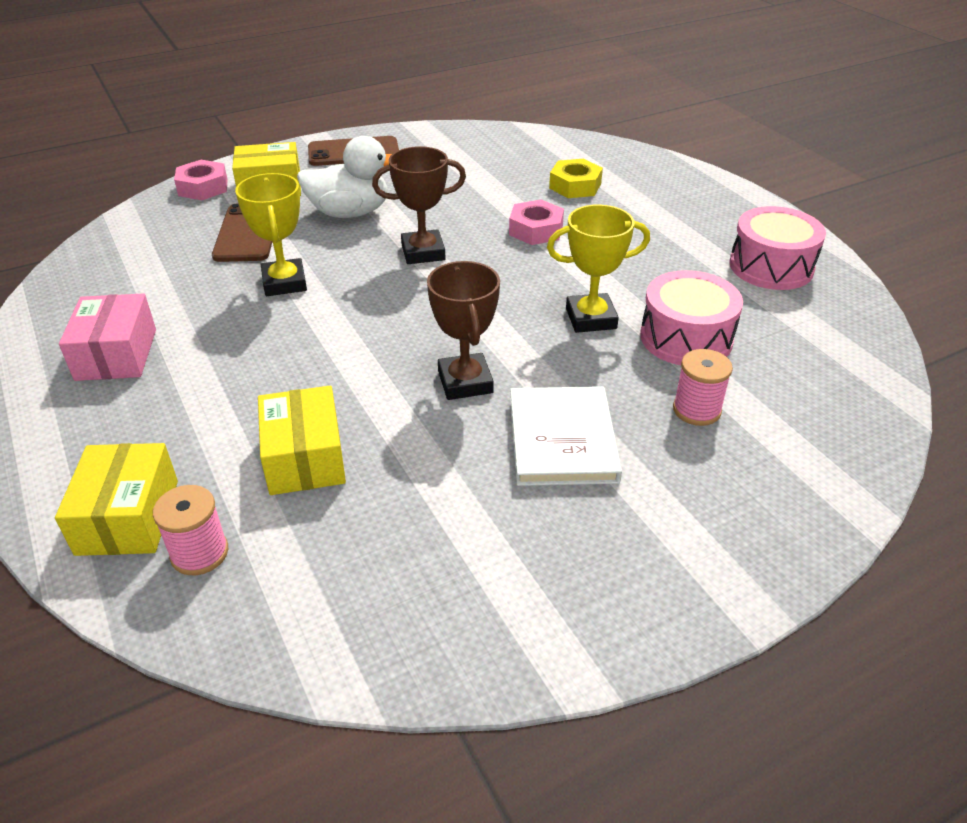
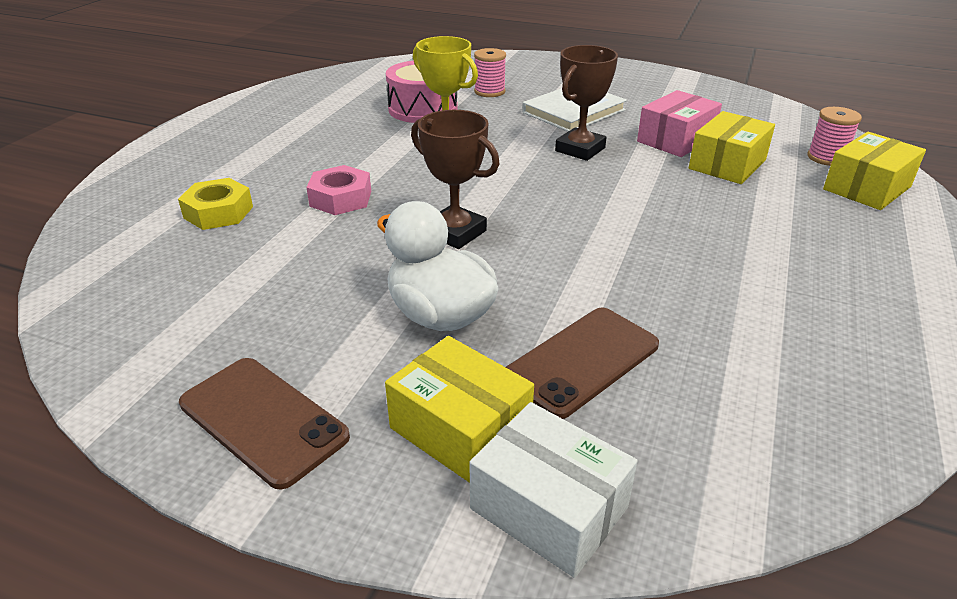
camera: 130 degrees left, 5 degrees down
pink box [59,293,156,381] -> pink box moved to [637,90,722,157]
pink nut [174,160,228,200] -> white box [469,402,638,578]
yellow trophy [235,173,307,296] -> none
pink drum [729,206,826,290] -> none

